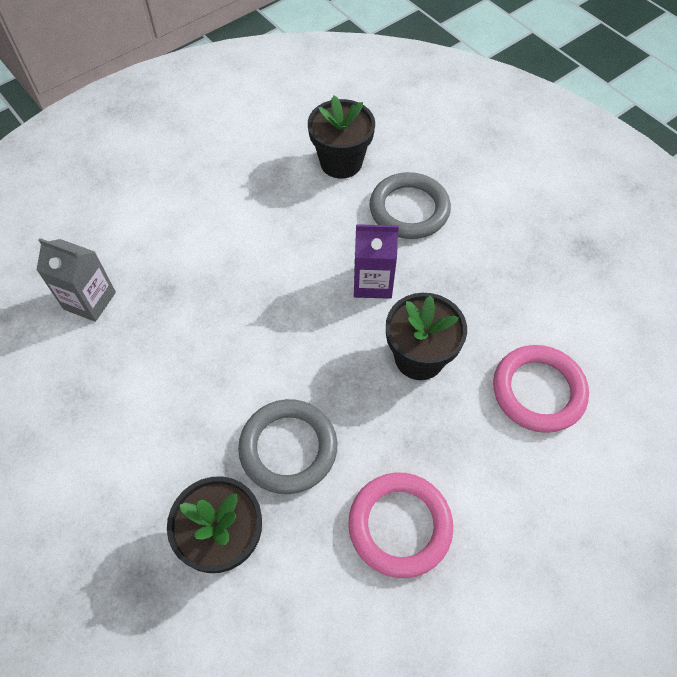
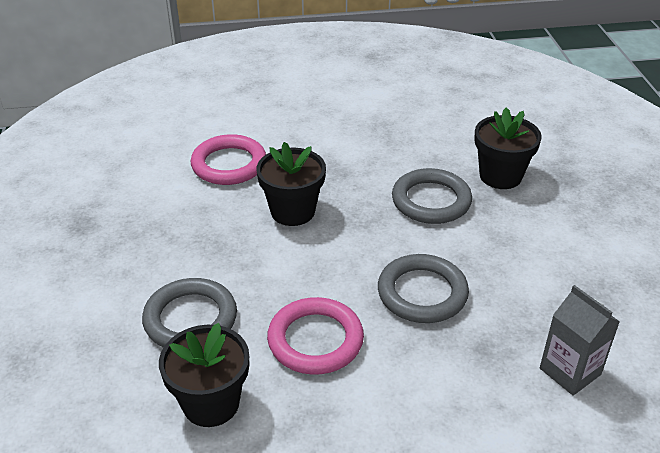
camera: 150 degrees left, 20 degrees down
pink ring [348,472,453,578] -> pink ring moved to [267,297,364,375]
purple carton [354,224,399,299] -> none
none -> grey ring [378,254,469,323]

